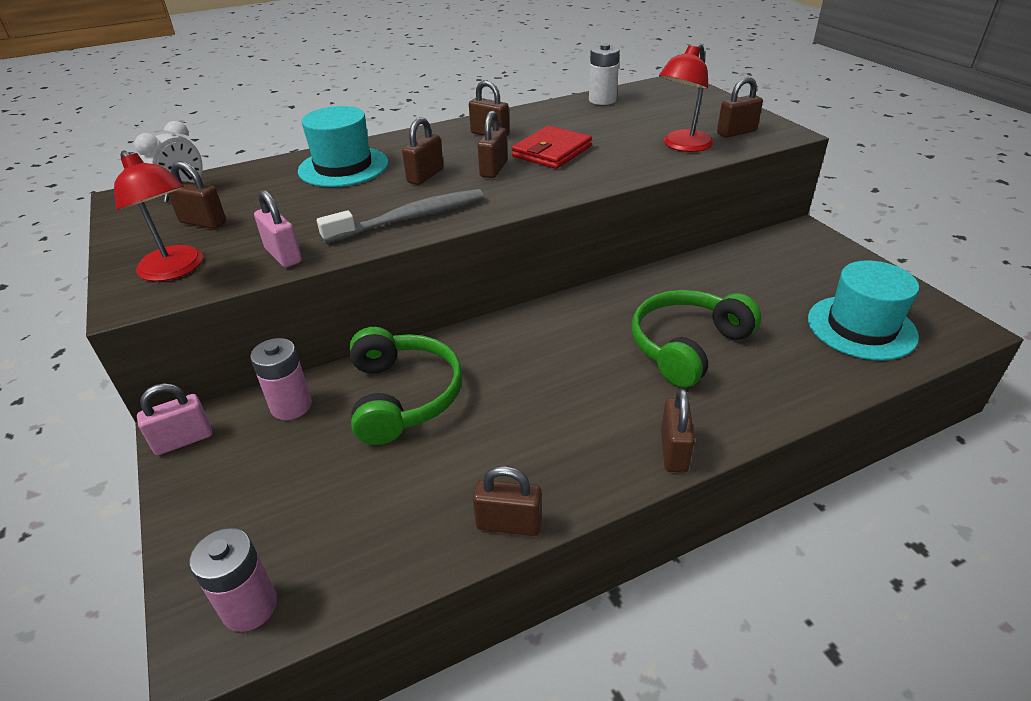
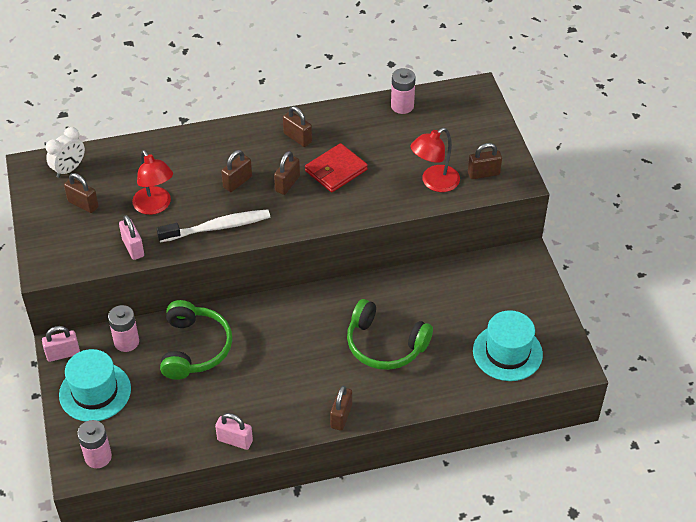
camera: 10 degrees right, 10 degrees up
red lamp [114,151,203,281] -> red lamp moved to [132,150,173,215]
turquoise hat [298,106,388,187] -> turquoise hat moved to [59,349,131,422]
grey toothbrush [317,189,484,243] -> white toothbrush [156,209,270,242]
brown padlock [473,466,542,536] -> pink padlock [215,413,253,450]
white battery [589,43,620,105] -> pink battery [391,68,416,114]
green headphones [632,290,761,387] -> green headphones turned 120 degrees counterclockwise [347,299,433,370]

